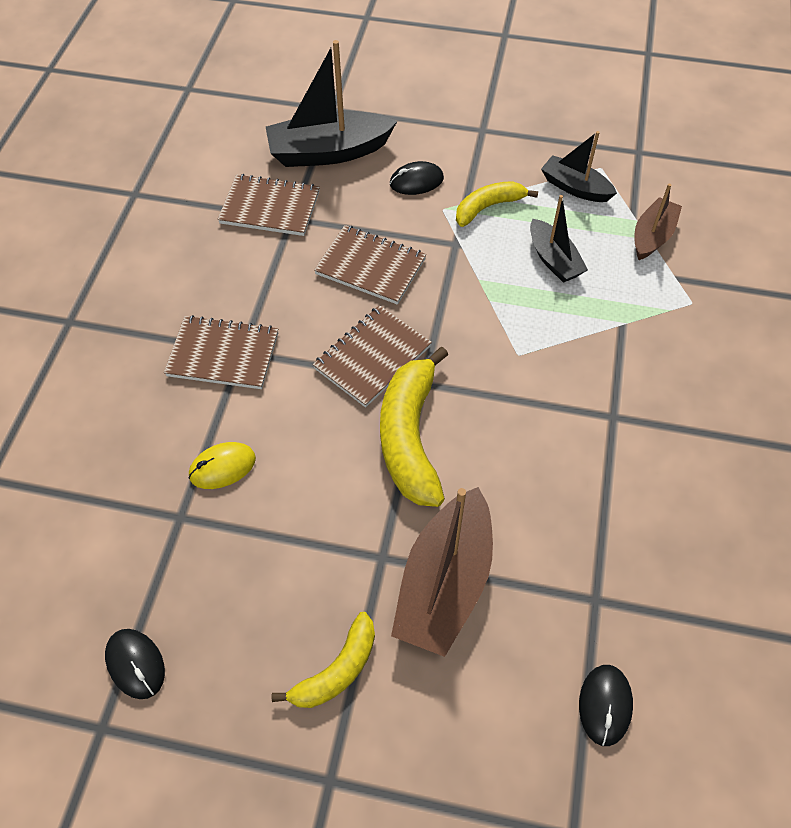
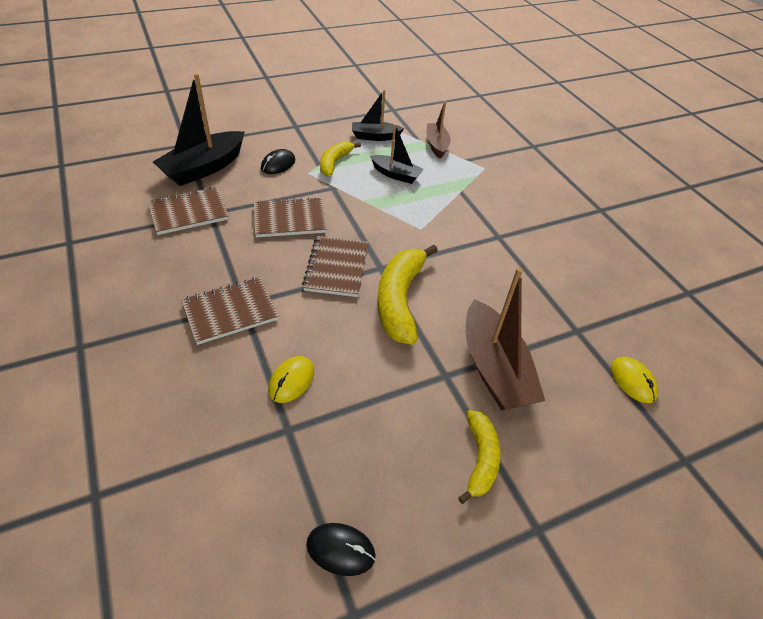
camera: 40 degrees left, 10 degrees down
yellow banana [380,347,448,507] -> yellow banana turned 45 degrees clockwise [377,245,438,345]
black mouse [579,665,633,746] -> yellow mouse [611,357,658,403]

